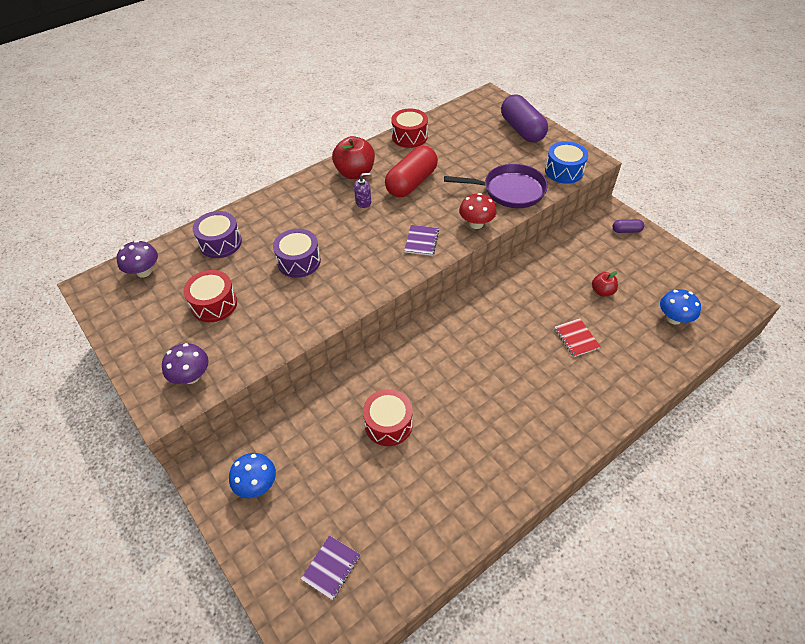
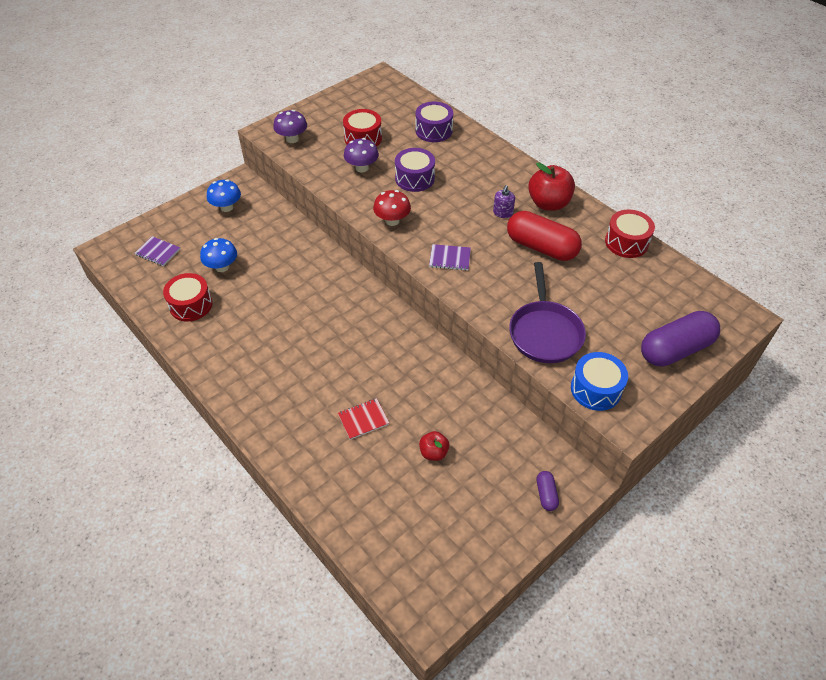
camera: 85 degrees right, 0 degrees up
purple mushroom [116,240,158,278] -> purple mushroom moved to [344,138,379,172]
purple soap dispenser [354,173,371,208] -> purple soap dispenser turned 45 degrees clockwise [493,185,515,218]
red drum [363,389,413,446] -> red drum moved to [163,273,213,321]
red mushroom [459,193,497,229] -> red mushroom moved to [373,190,411,226]
blue mushroom [660,289,701,325] -> blue mushroom moved to [200,238,237,272]

